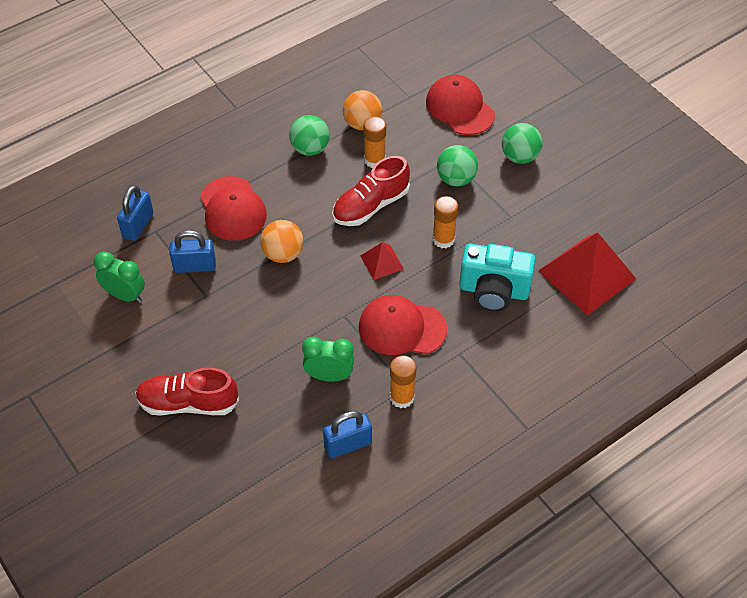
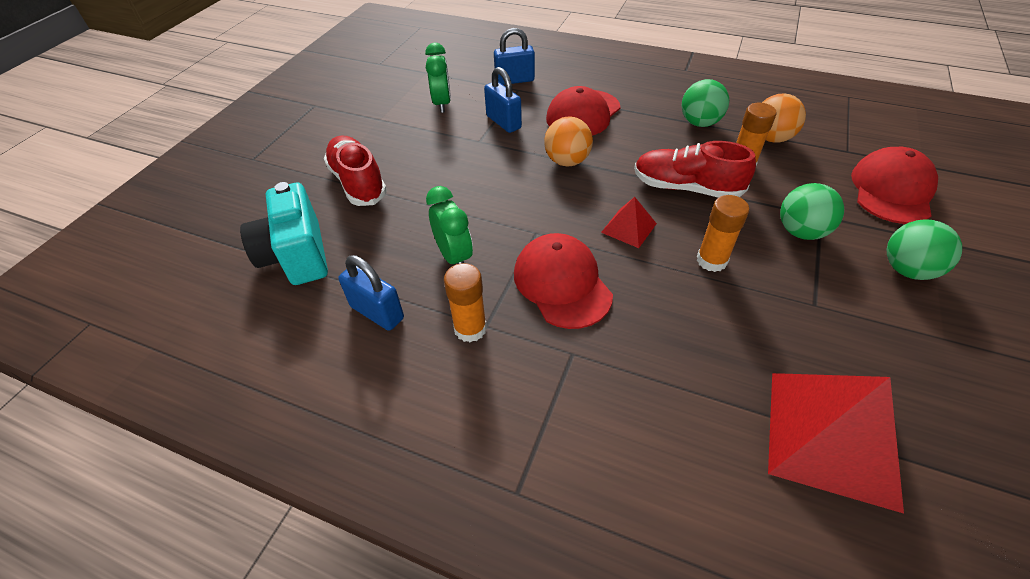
camera: 60 degrees right, 5 degrees down
turquoise camera [459,244,535,312] -> turquoise camera moved to [240,182,328,285]

